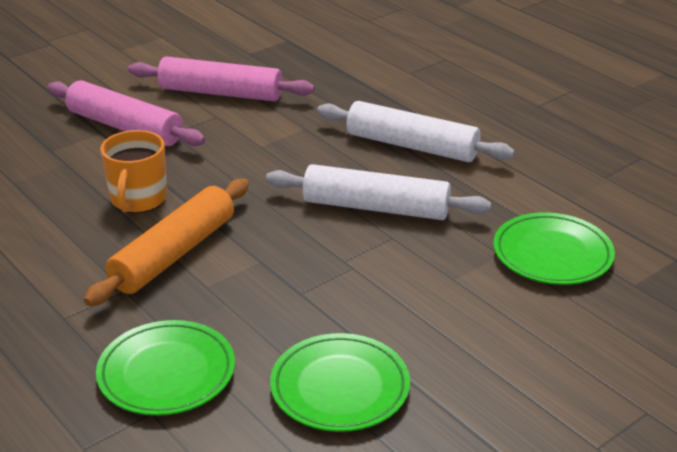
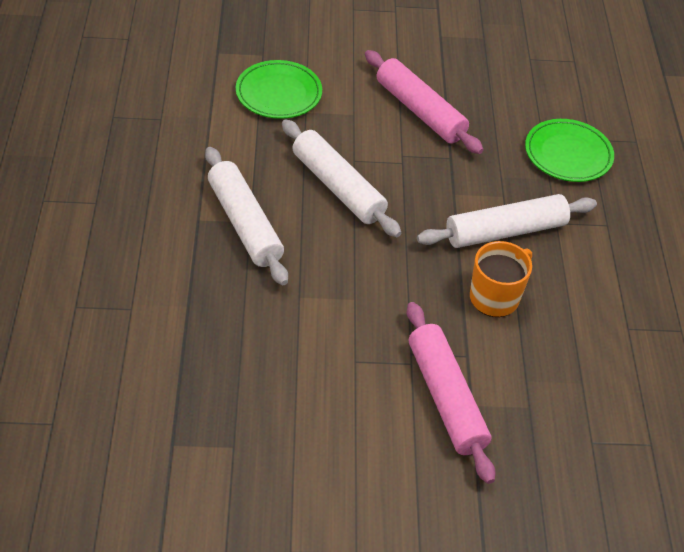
camera: 145 degrees left, 15 degrees up
orange rolling pin [84,179,249,306] -> white rolling pin [417,194,597,248]
pink rolling pin [128,57,314,101] -> pink rolling pin moved to [365,50,484,154]
green plate [270,333,410,432] -> none

